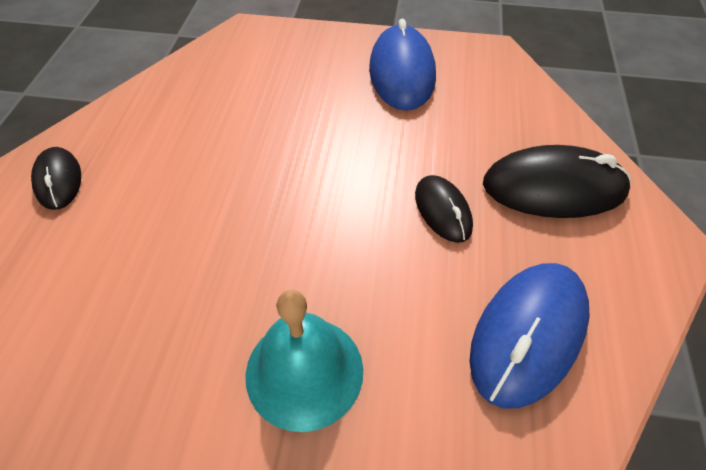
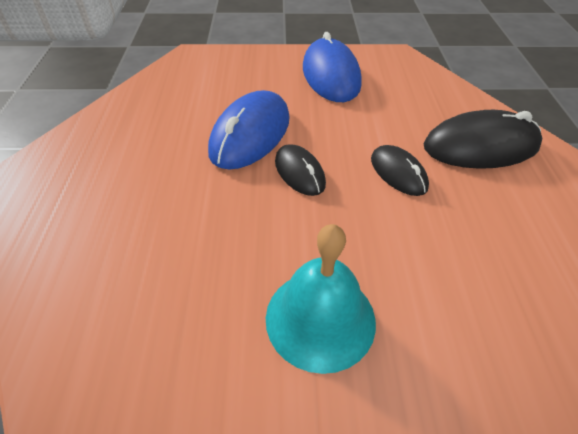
camera: 10 degrees left, 5 degrees down
black mouse [31,147,81,210] -> black mouse moved to [275,144,326,196]
blue mouse [469,263,590,408] -> blue mouse moved to [208,90,290,170]

